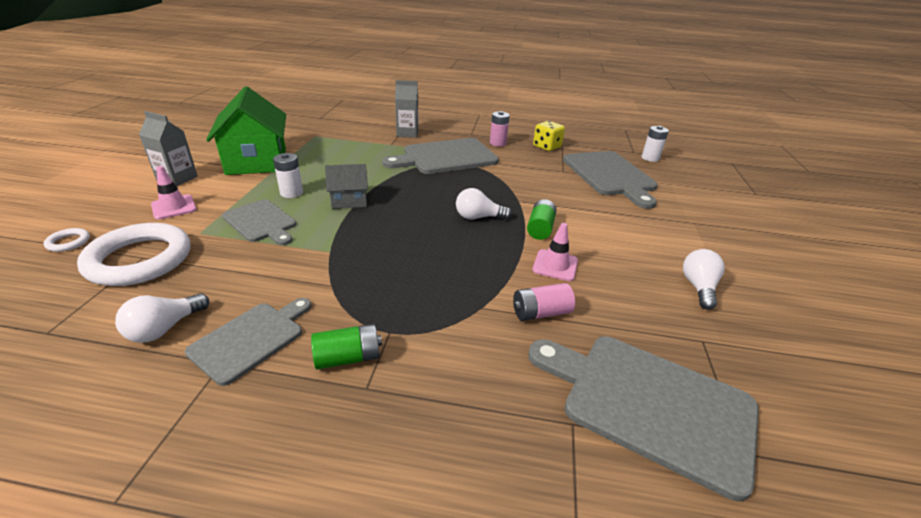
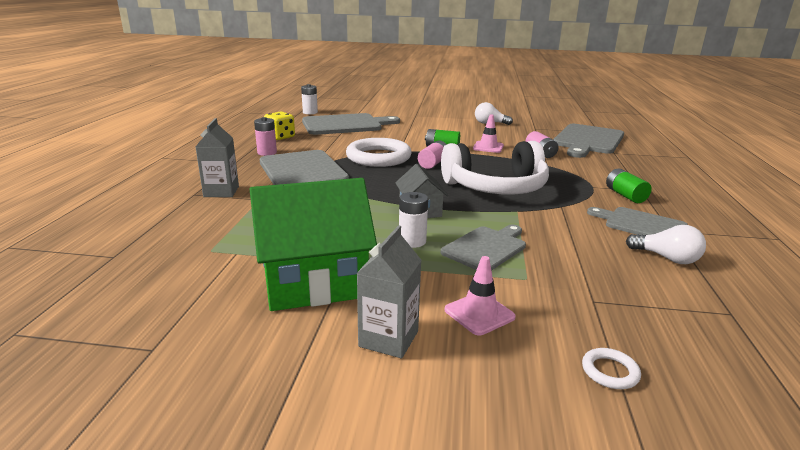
camera: 90 degrees left, 10 degrees down
white ring [77,223,190,286] -> white ring moved to [346,138,412,167]
white light bulb [456,188,512,220] -> pink battery [418,141,447,169]
none -> white headphones [441,141,549,194]

